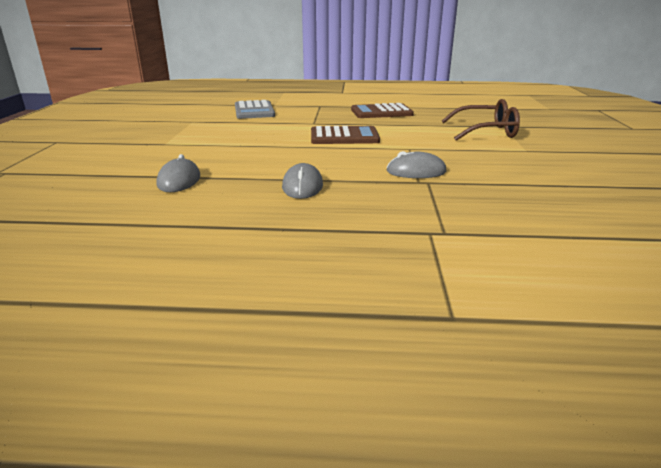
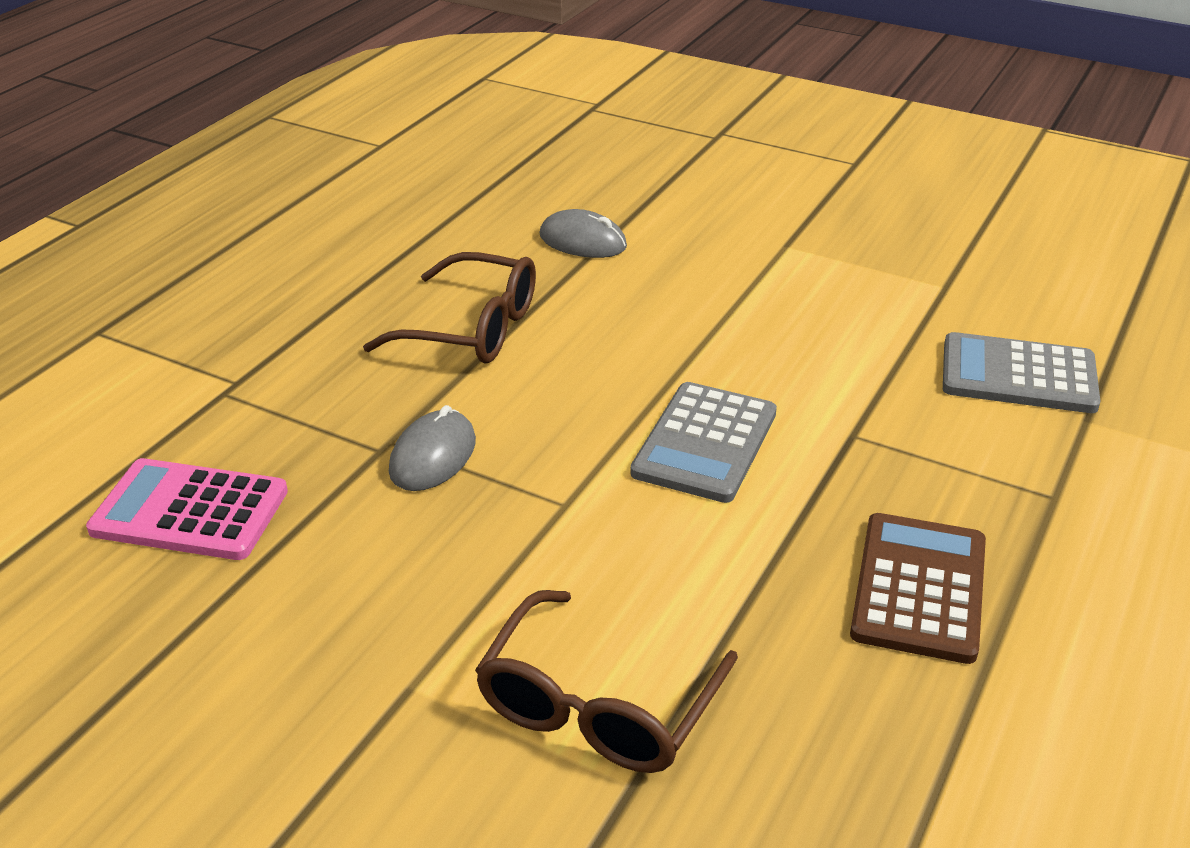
camera: 115 degrees right, 10 degrees up
grey mouse [282,163,323,199] -> brown glasses [363,252,536,364]
brown calculator [311,126,380,144] -> grey calculator [630,382,777,503]
none -> pink calculator [86,458,288,560]

